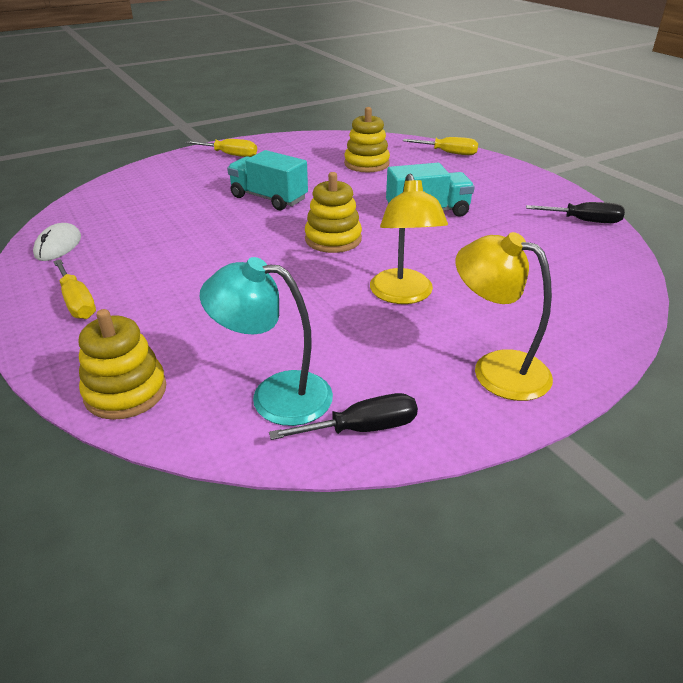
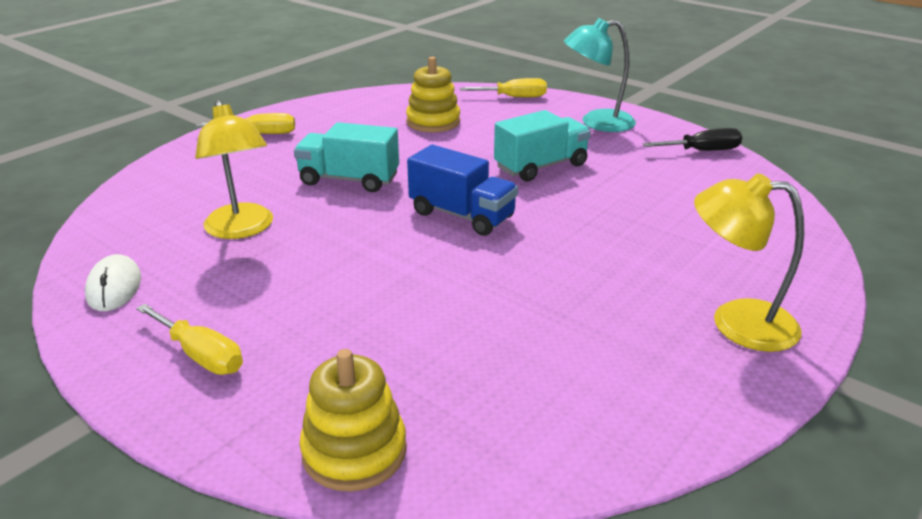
camera: 20 degrees left, 5 degrees down
turquoise lamp [200,257,333,426] -> turquoise lamp moved to [564,18,636,132]
black screwdriver [269,393,418,440] -> none
yellow stacking toy [305,172,362,253] -> blue truck [407,145,518,236]
yellow lamp [370,174,448,304] -> yellow lamp moved to [195,100,273,239]

